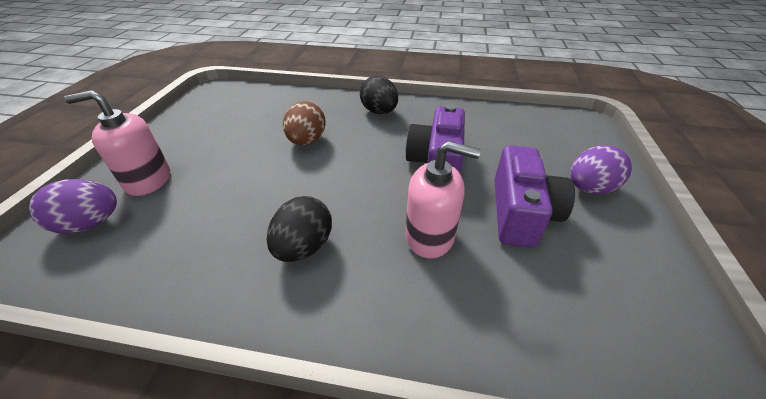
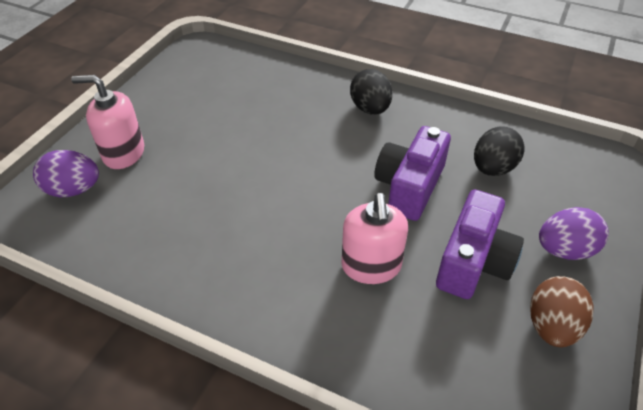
camera: 15 degrees right, 5 degrees up
black egg [266,196,332,262] -> black egg moved to [474,127,525,176]
brown egg [283,101,326,145] -> brown egg moved to [530,276,594,347]
pink soap dispenser [405,141,481,259] -> pink soap dispenser turned 60 degrees clockwise [342,193,408,284]

